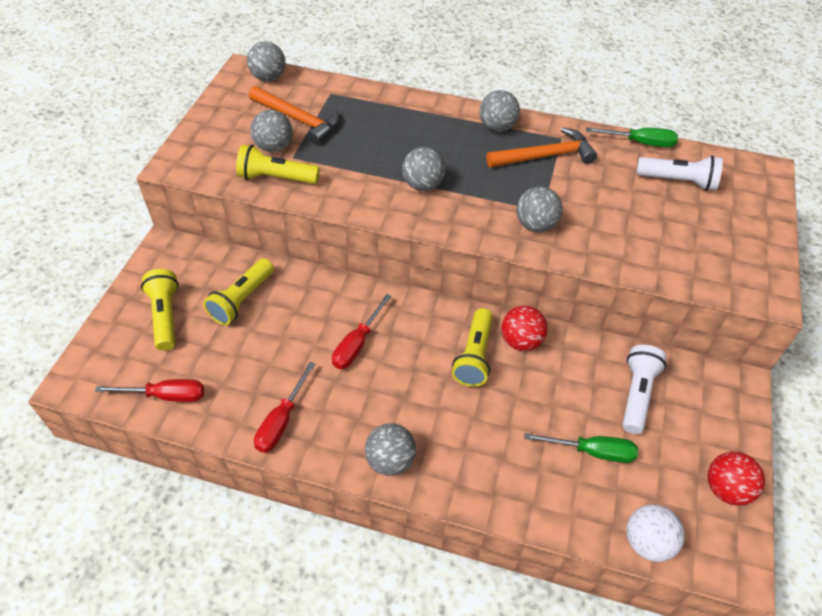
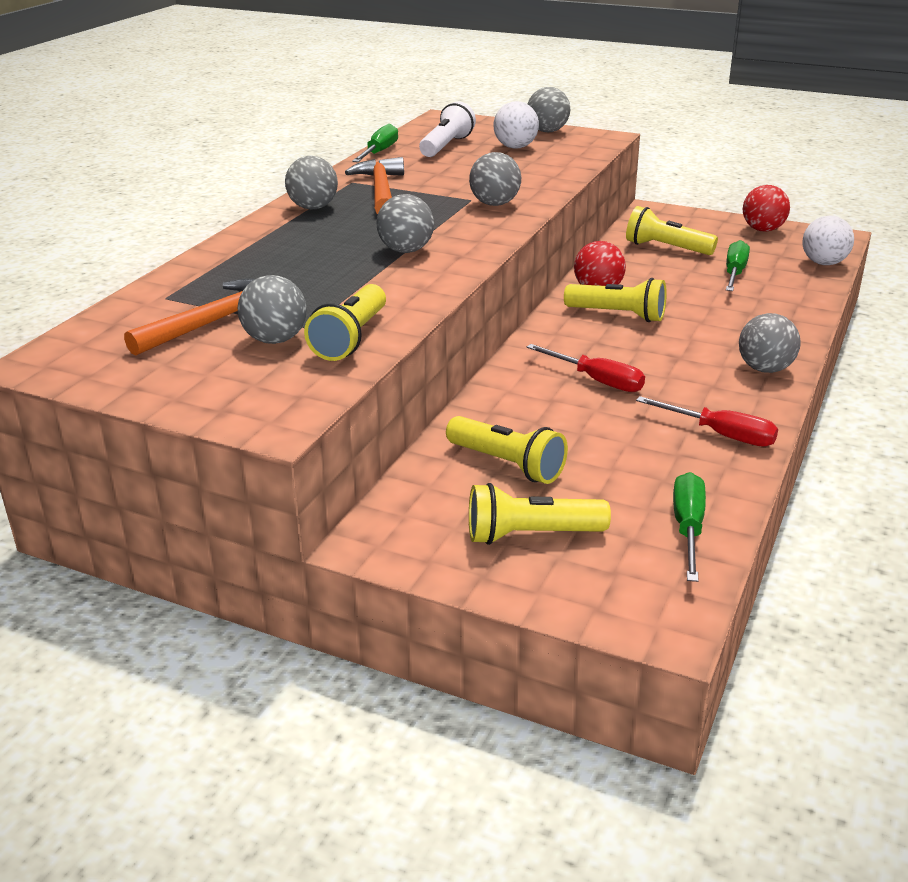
camera: 80 degrees left, 20 degrees down
red screwdriver [95,379,204,402] -> green screwdriver [673,472,706,582]
grey ball [247,41,285,81] -> grey ball moved to [528,87,570,132]
white flashlight [622,345,666,434] -> yellow flashlight [626,206,718,255]
none -> white ball [493,101,539,149]

